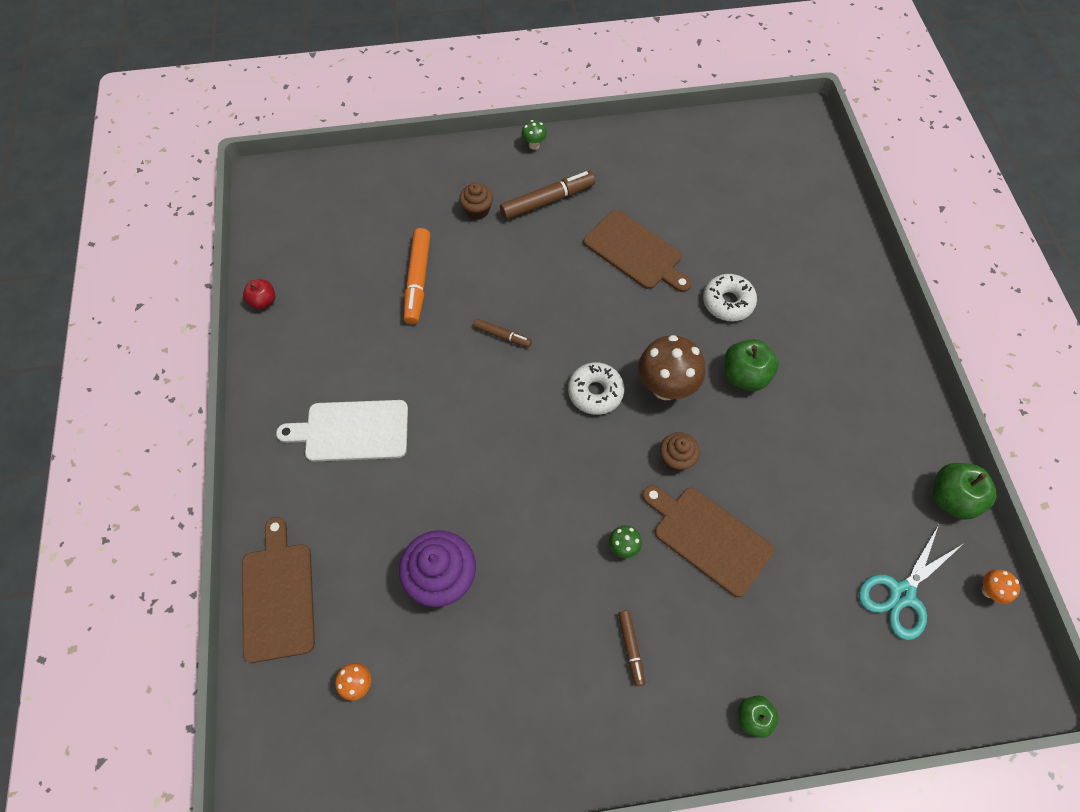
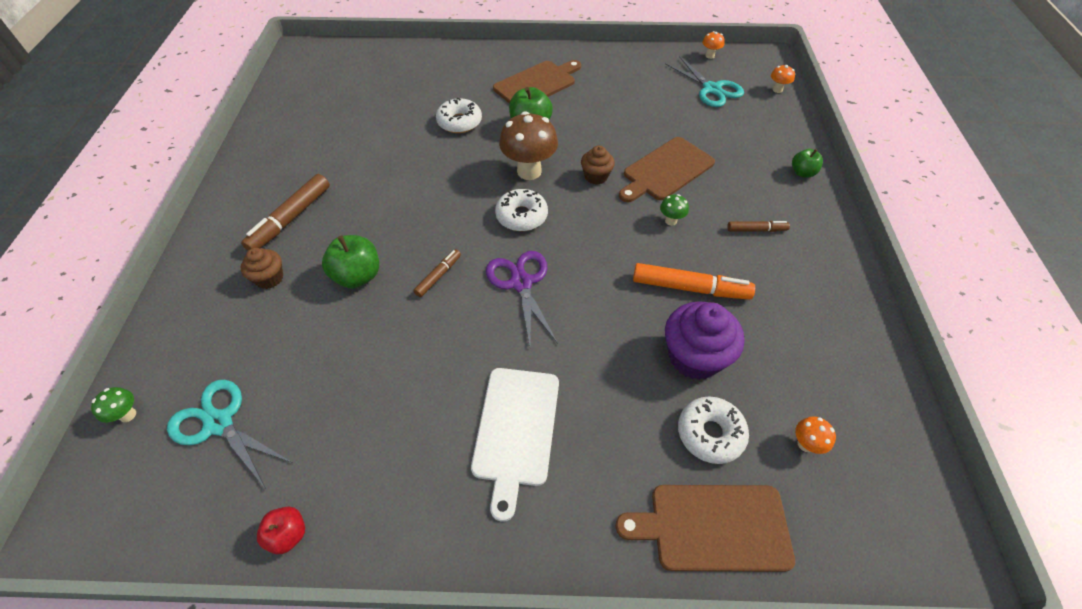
camera: 80 degrees left, 10 degrees down
orange marker [404,228,430,324] -> orange marker moved to [633,263,755,300]
brown marker [500,171,595,220] -> brown marker turned 135 degrees counterclockwise [241,174,330,251]
green mushroom [521,120,547,150] -> green mushroom moved to [91,387,136,423]
brown cutting board [583,210,692,292] -> brown cutting board moved to [493,60,581,104]
green apple [933,463,997,520] -> green apple moved to [322,235,379,288]
none -> turquoise scissors [167,380,293,489]
none -> purple scissors [486,251,558,346]
none -> white donut [678,397,749,464]
none -> orange mushroom [771,65,795,93]

